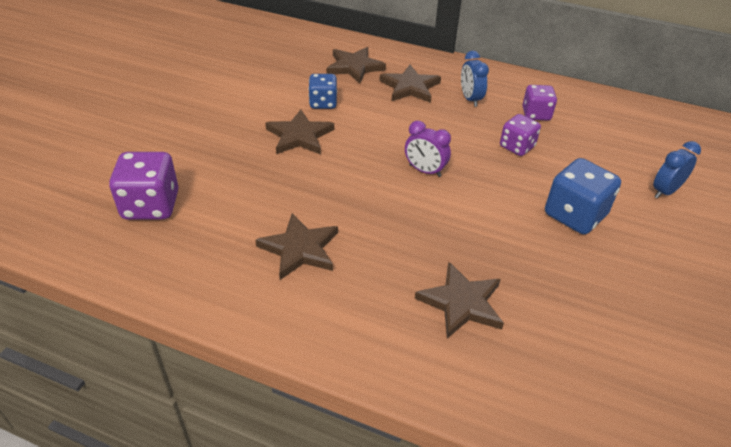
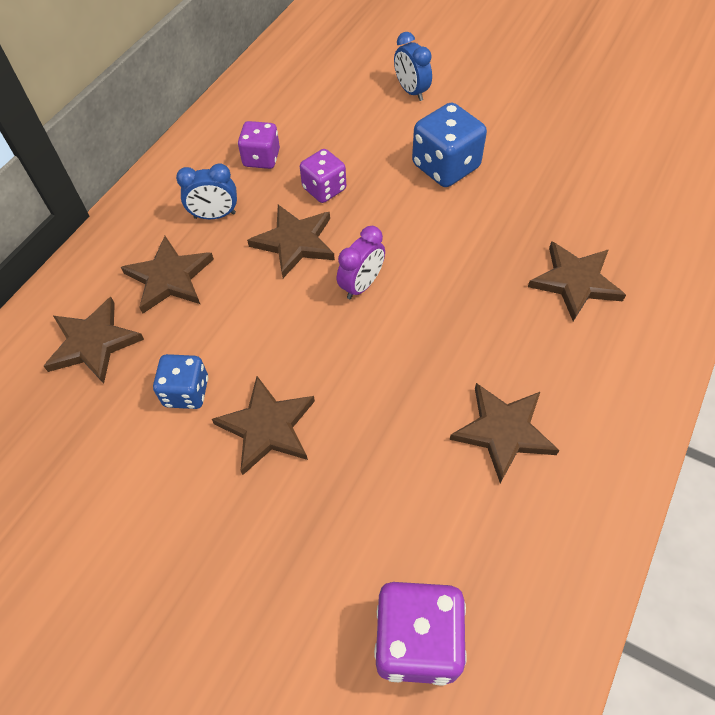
camera: 80 degrees left, 15 degrees up
none -> brown star [247,205,335,278]

